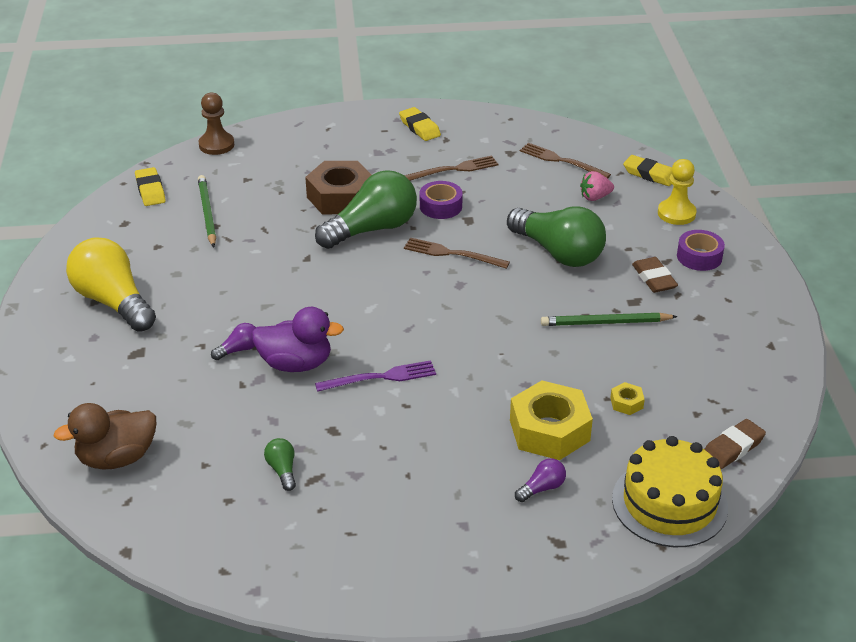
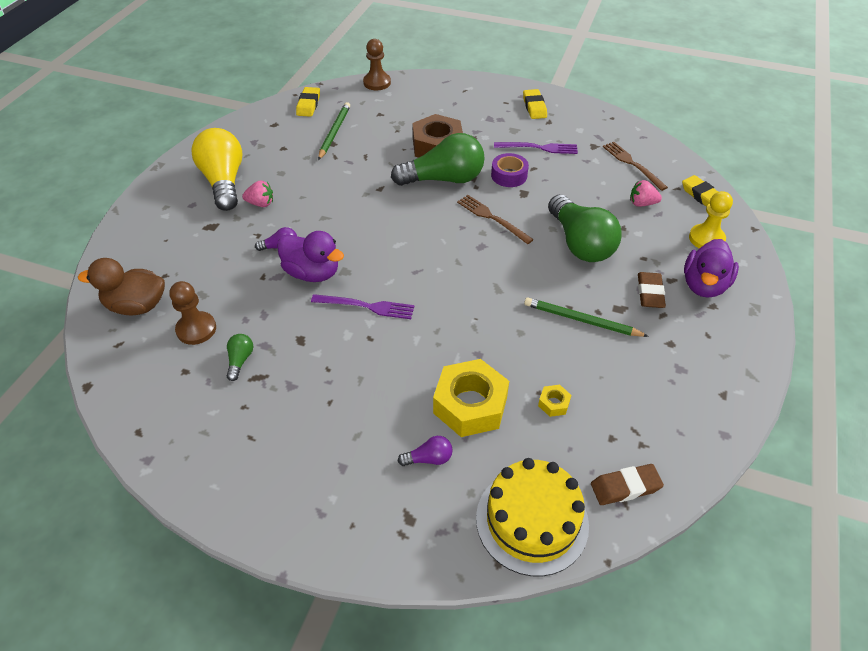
camera: 25 degrees right, 10 degrees up
brown fork [404,155,498,181] -> purple fork [494,142,578,154]
purple tape [677,230,725,271] -> purple duck [684,239,739,298]
none -> brown pawn [169,281,216,345]
none -> pink strawberry [242,180,273,207]

